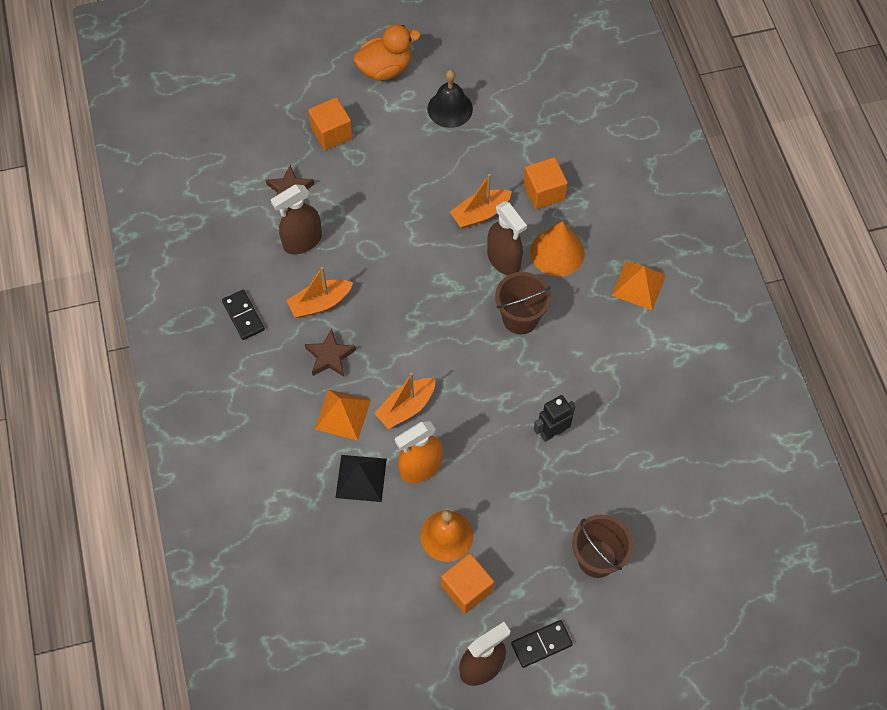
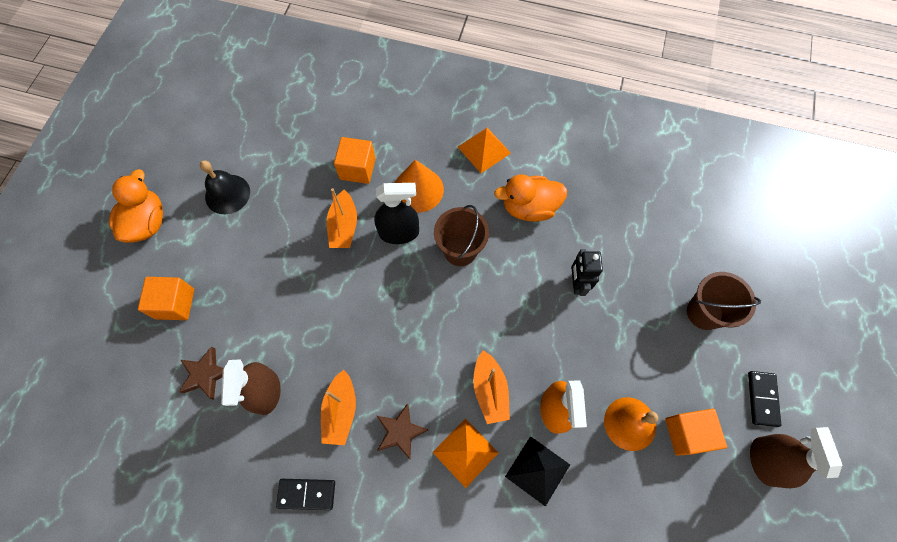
camera: 60 degrees left, 5 degrees up
brown spray bottle [487,201,527,275] -> black spray bottle [374,183,419,244]
none -> orange duck [494,174,567,222]

